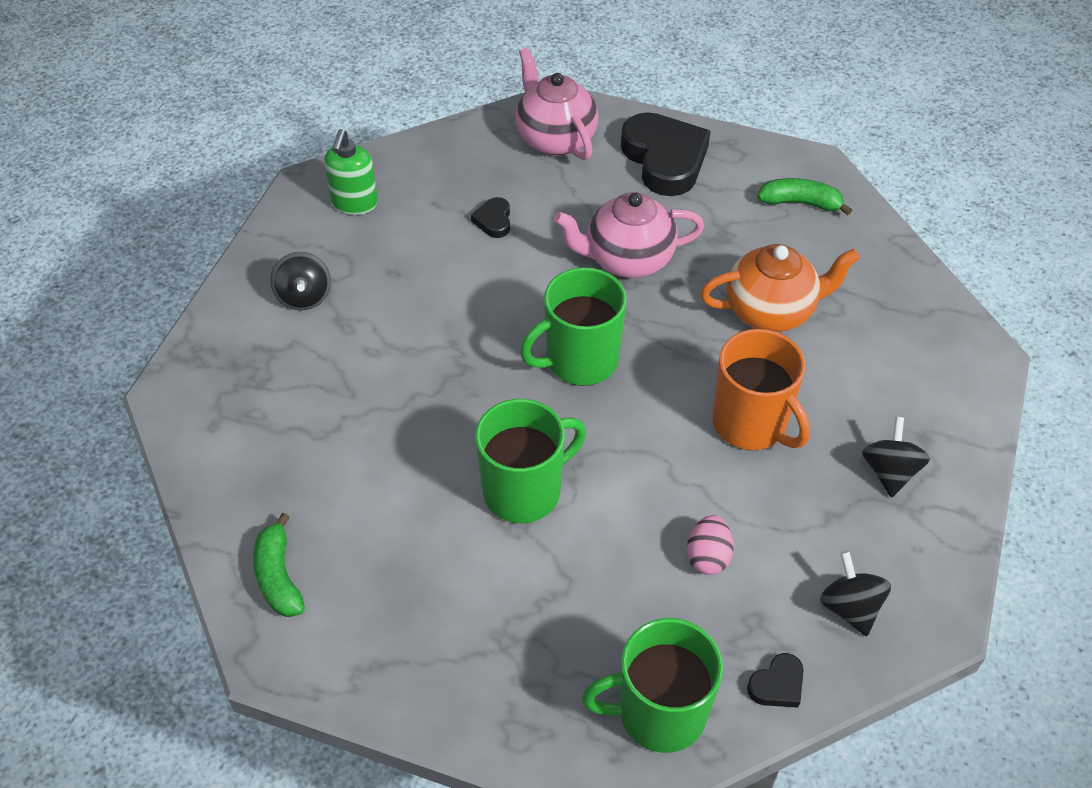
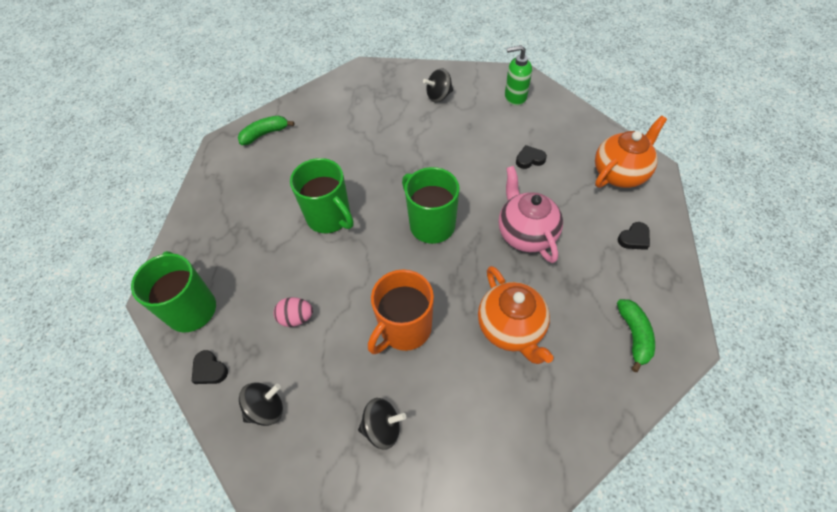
camera: 80 degrees right, 5 degrees up
pink teapot [516,48,598,160] -> orange teapot [595,115,667,188]
black heart [621,112,710,196] -> black heart [618,222,650,250], size x0.44

